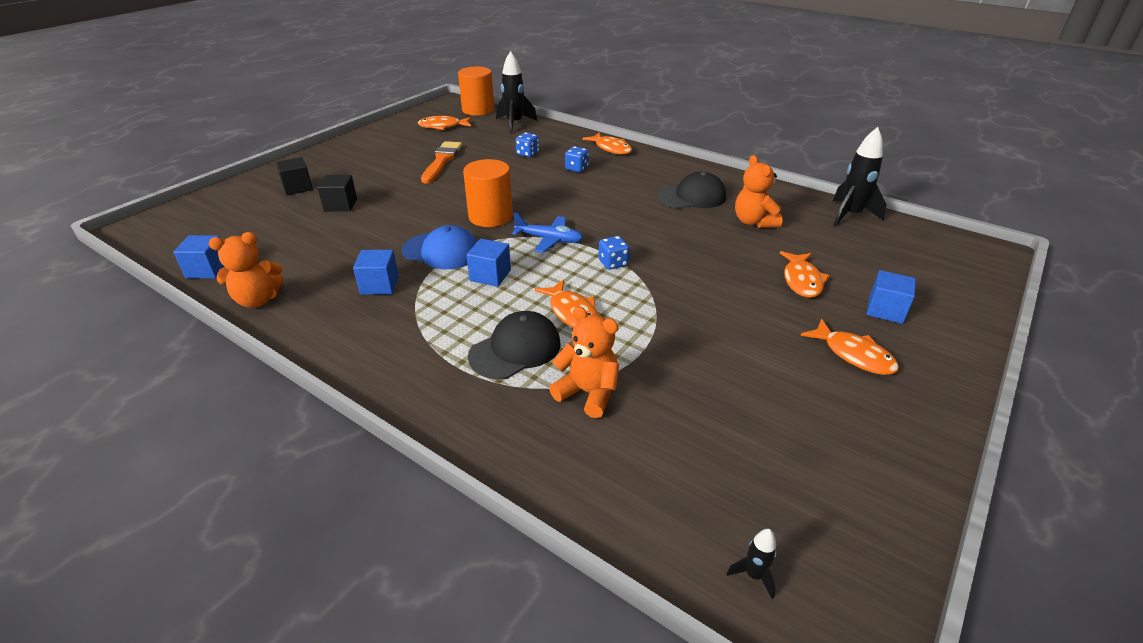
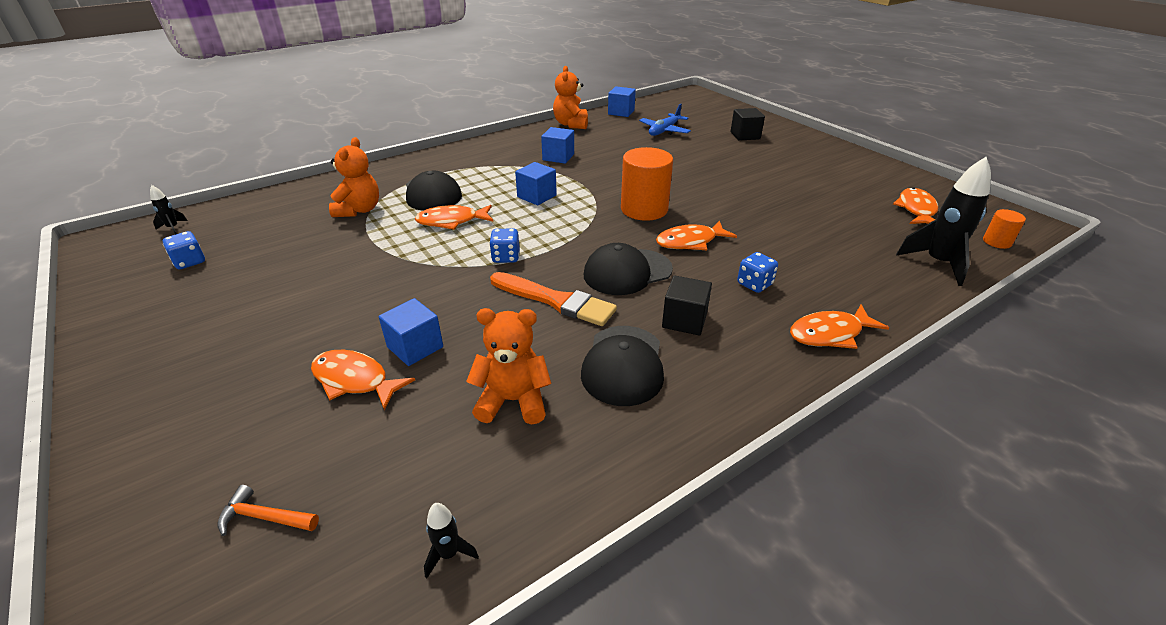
camera: 110 degrees right, 0 degrees up
black cube [317,175,357,211] -> black cube moved to [662,275,712,336]
blue cap [402,225,477,269] -> none
orange brush [421,141,462,184] -> orange brush moved to [490,272,617,326]
orange cylinder [458,67,494,116] -> orange cylinder [983,209,1026,249], size x0.50
blue plane [512,213,583,253] -> blue plane moved to [639,104,691,136]
blue dice [516,132,539,157] -> blue dice moved to [163,231,205,269]
orange teddy bear [549,306,619,418] -> orange teddy bear turned 45 degrees counterclockwise [329,137,379,217]
orange fish [800,319,899,375] -> orange fish moved to [656,220,737,250]
black rocket [833,127,886,226] -> black rocket [424,503,479,578], size x0.46
blue cube [867,270,916,324] -> blue cube moved to [379,298,443,366]
none -> orange hammer [217,485,319,536]
none -> black cap [584,243,673,295]

